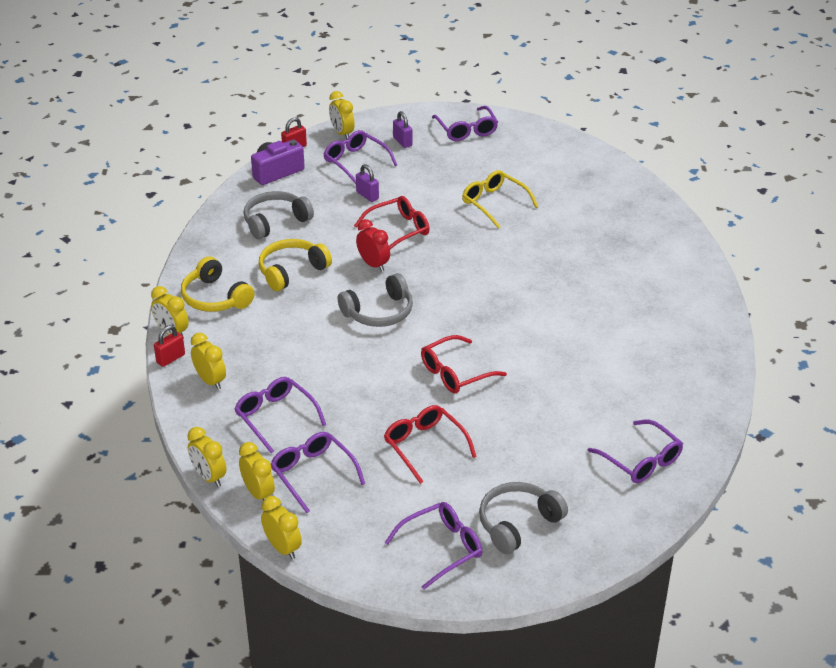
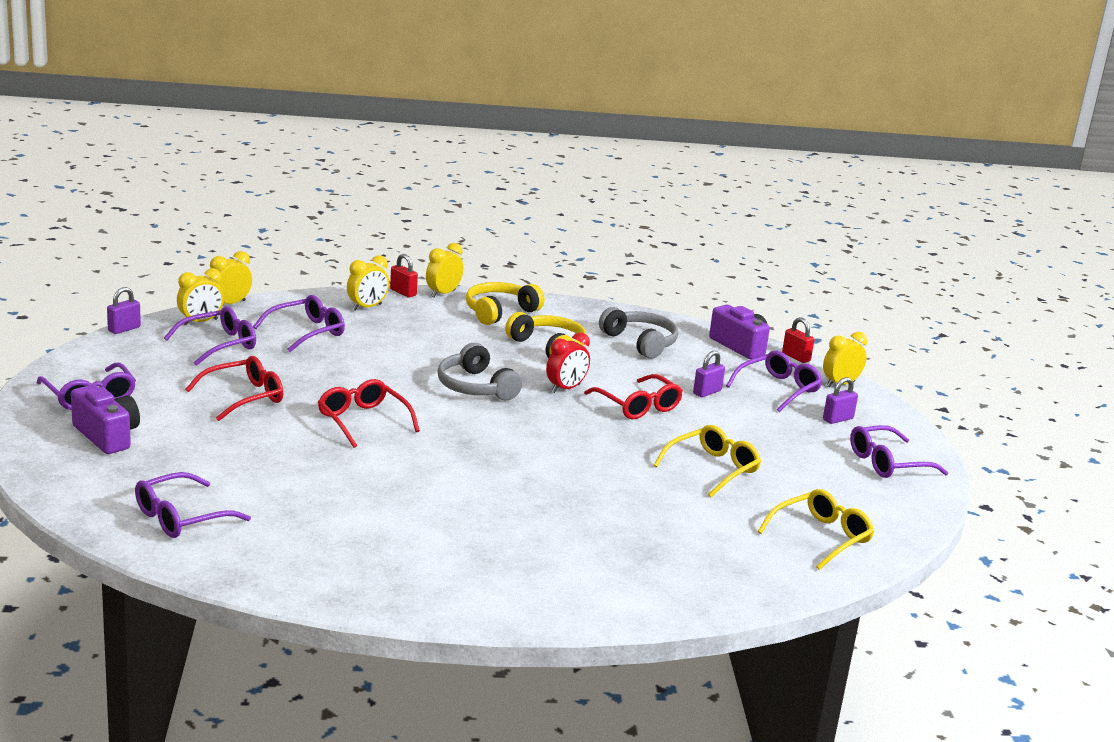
camera: 85 degrees right, 15 degrees down
yellow clock [261,496,302,559] -> purple padlock [107,287,141,334]
grey headphones [479,482,568,554] -> purple camera [71,385,140,454]
none -> yellow glasses [757,489,875,570]

